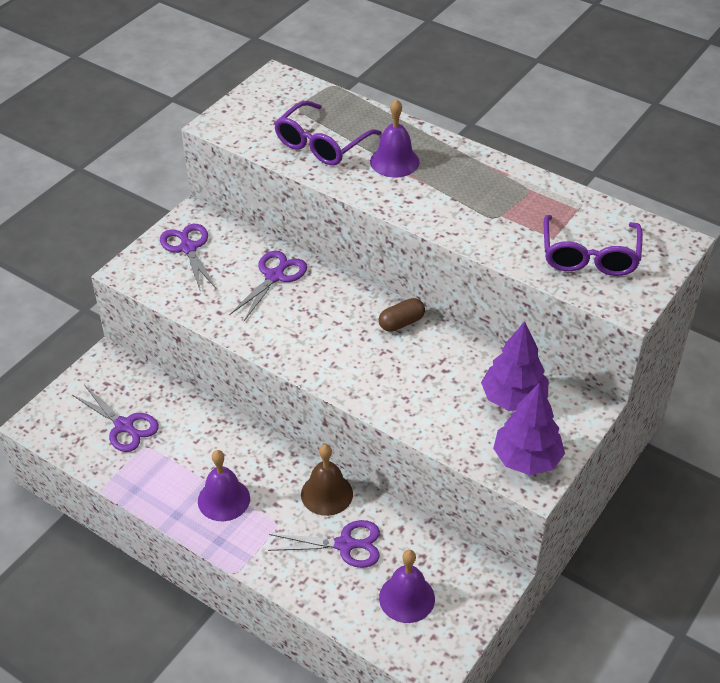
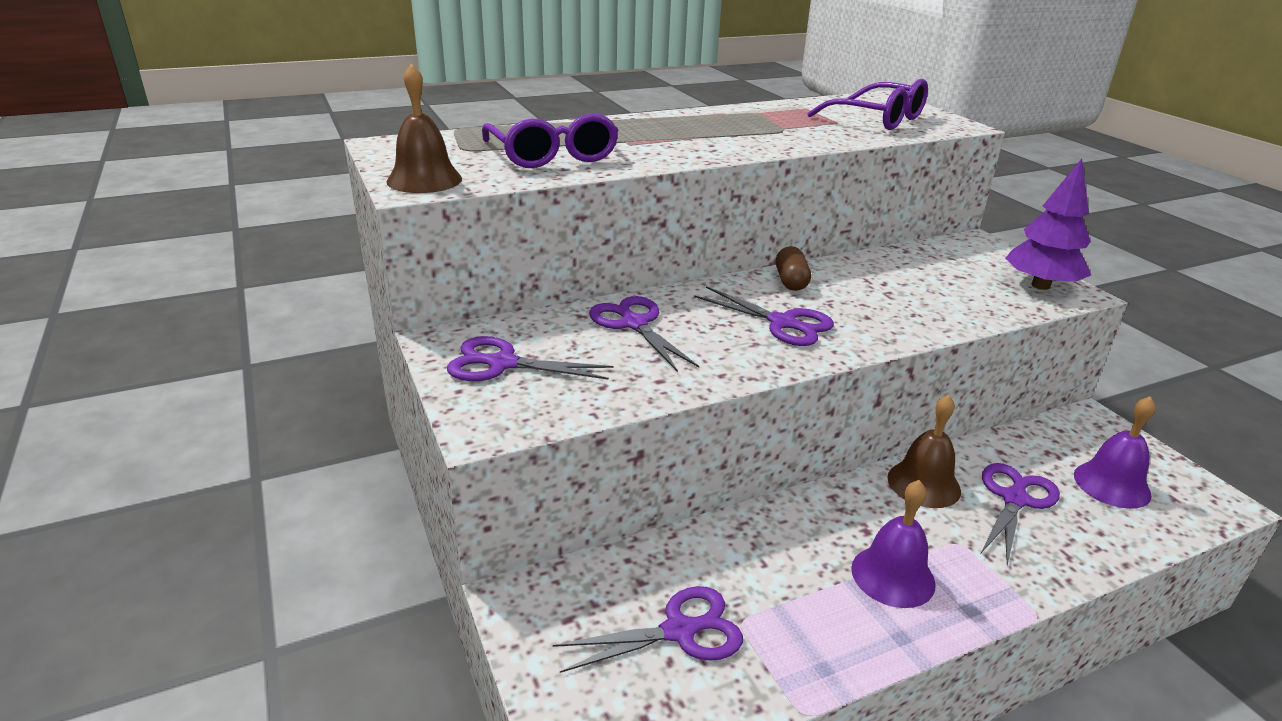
camera: 60 degrees left, 15 degrees down
purple bell [370,99,419,177] -> none
purple tree [481,321,548,411] -> none
none -> brown bell [387,63,462,193]
none -> purple scissors [694,286,834,346]

